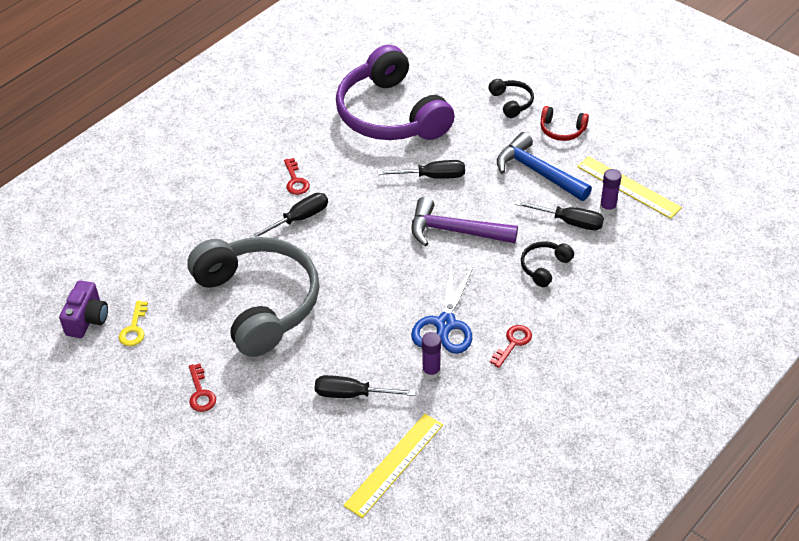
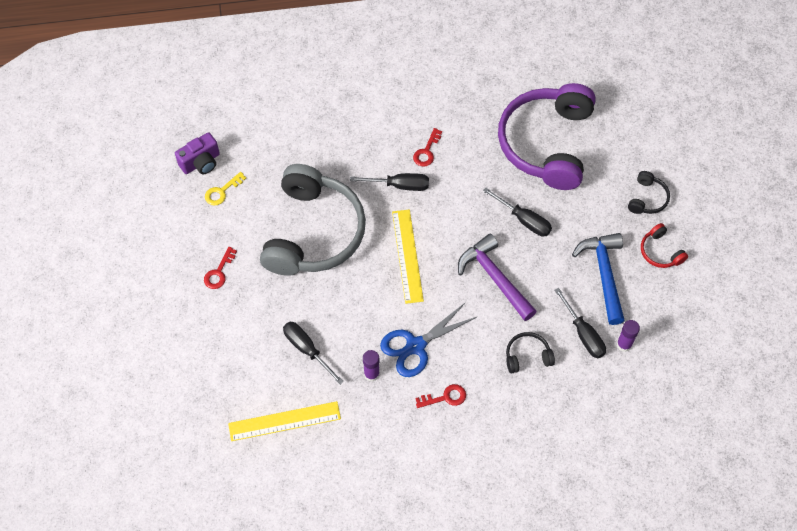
camera: 40 degrees right, 15 degrees up
yellow ruler [577,156,682,219] -> yellow ruler moved to [392,210,424,304]

